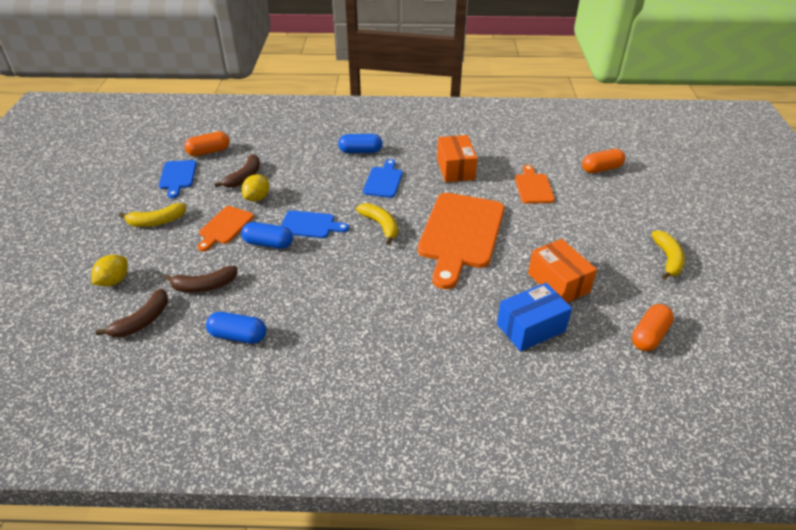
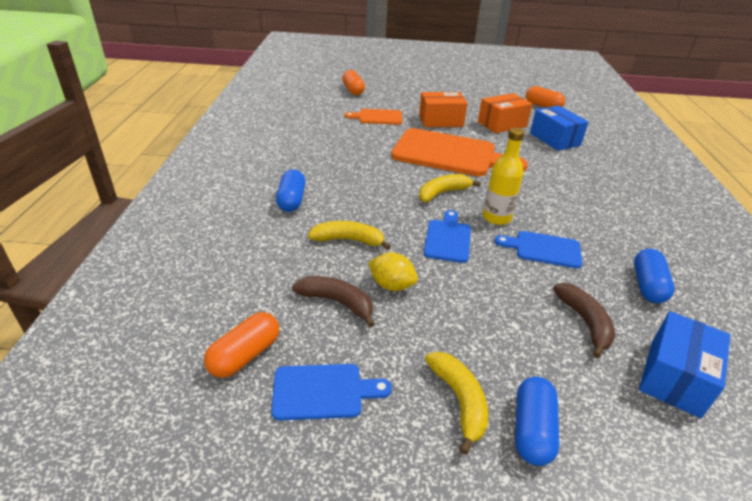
camera: 90 degrees left, 5 degrees down
yellow lemon [92,255,128,286] -> none
brown banana [96,289,168,337] -> blue box [639,311,731,418]
orange capsule [184,132,230,156] -> orange capsule turned 60 degrees clockwise [204,312,279,378]
orange cutting board [197,206,254,252] -> none
blue capsule [241,222,293,249] -> blue capsule moved to [515,377,559,466]
blue cutting board [363,159,403,198] -> blue cutting board moved to [495,231,582,268]
orange box [437,135,478,182] -> orange box moved to [419,92,468,127]
yellow banana [651,231,685,280] -> yellow banana moved to [308,221,391,250]
none -> yellow bottle [483,128,524,225]

